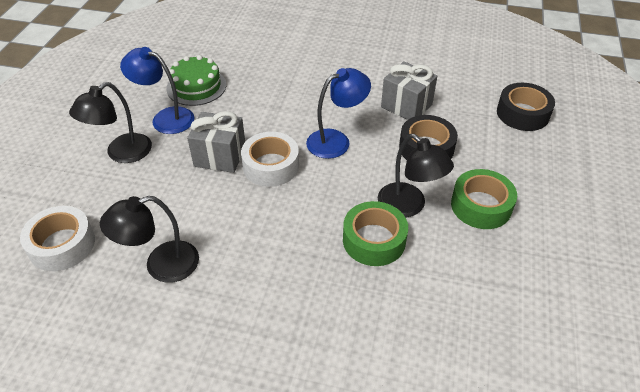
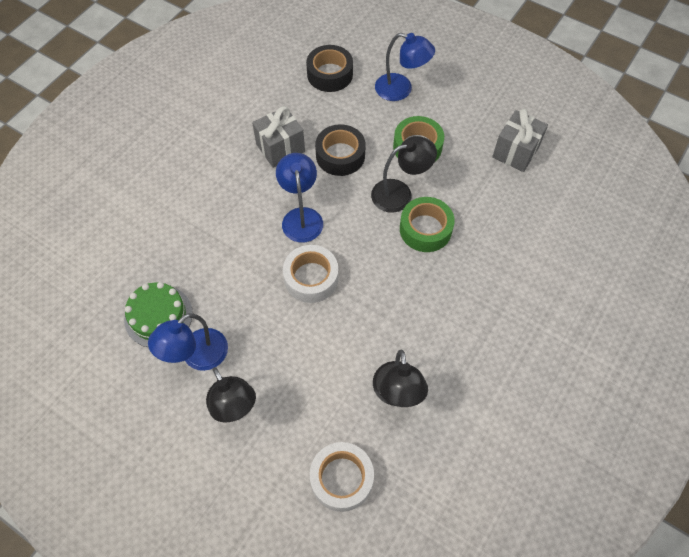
camera: 70 degrees left, 15 degrees up
grey gift [187,111,245,173] -> grey gift moved to [492,109,548,172]
none -> blue lamp [375,33,435,101]

